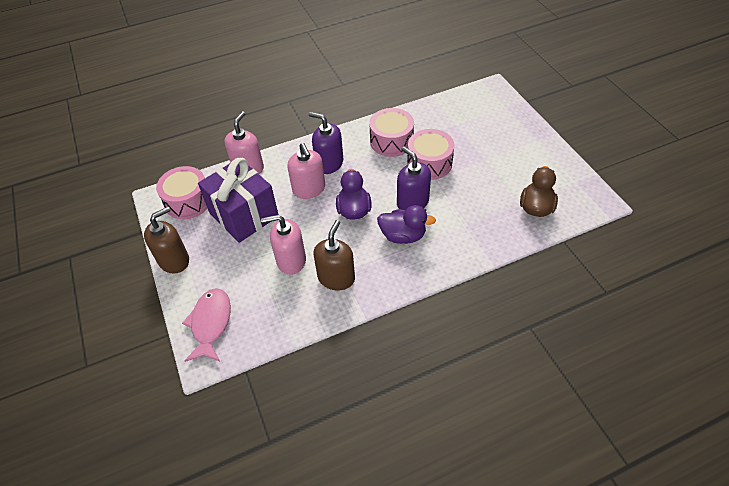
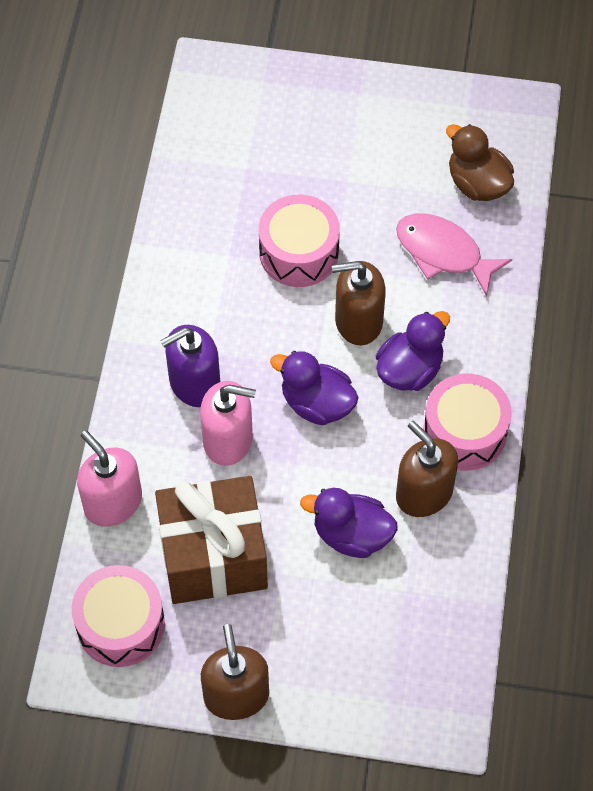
camera: 60 degrees left, 10 degrees up
pink fish [182,288,231,362] -> pink fish moved to [396,213,512,296]
purple gift [198,158,279,243] -> brown gift [155,476,268,604]
pink soap dispenser [261,215,306,275] -> purple duck [300,488,398,558]
pink drum [369,108,414,157] -> pink drum moved to [423,374,512,471]
purple soap dispenser [397,147,431,210] -> brown soap dispenser [332,261,386,345]

